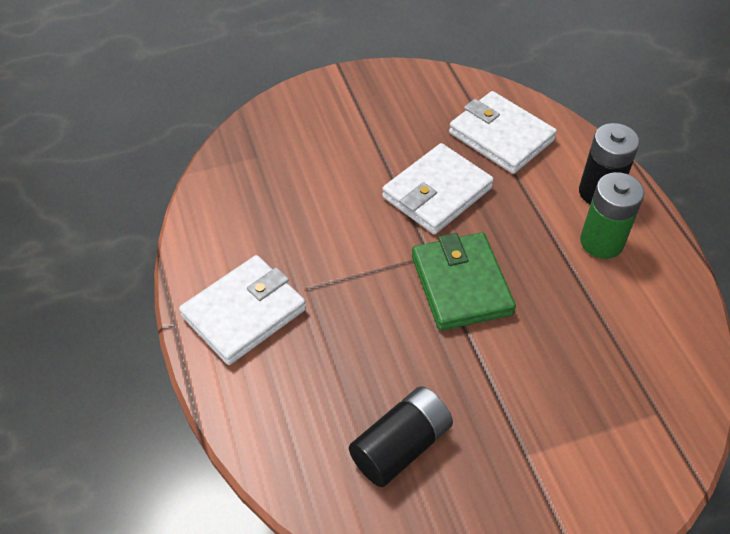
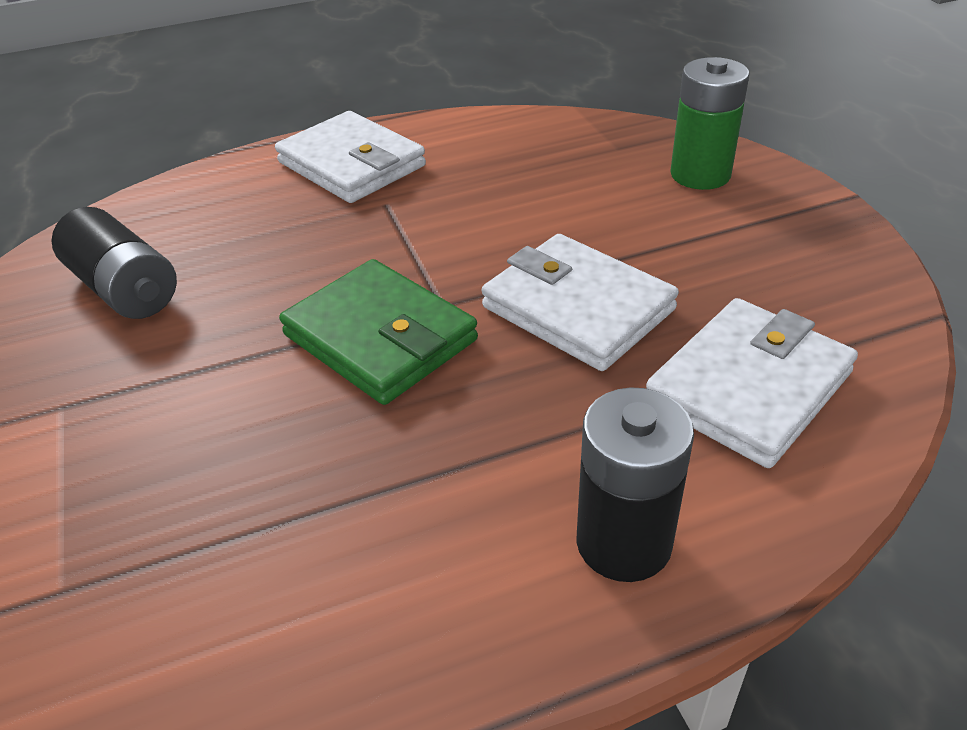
camera: 90 degrees right, 10 degrees down
green wallet [412,233,516,331] -> green wallet turned 60 degrees clockwise [279,259,478,405]
green battery [580,172,644,259] -> green battery moved to [670,57,750,190]

